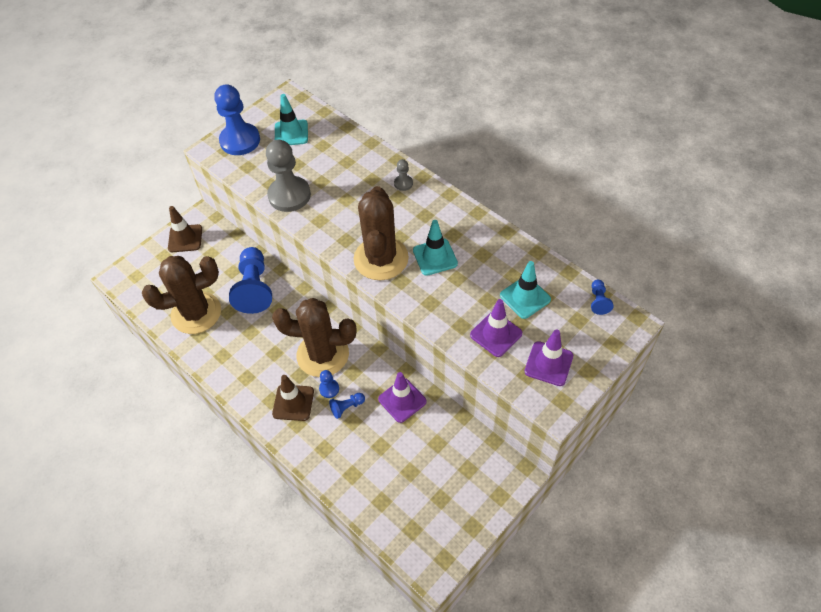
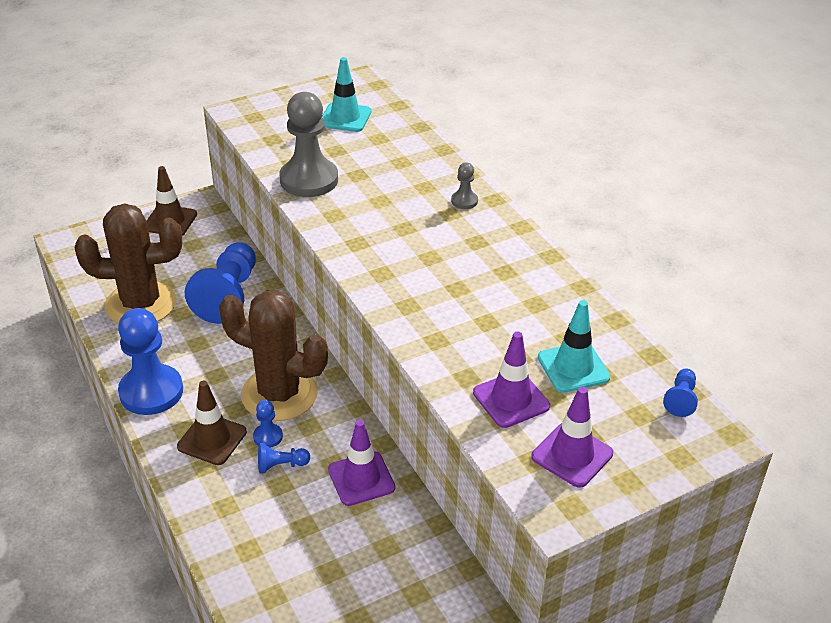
camera: 15 degrees right, 15 degrees down
blue pawn [214,84,260,155] -> blue pawn moved to [118,308,183,415]
brown cactus [354,186,409,280] -> none
turquoise traffic cone [413,220,458,276] -> none

